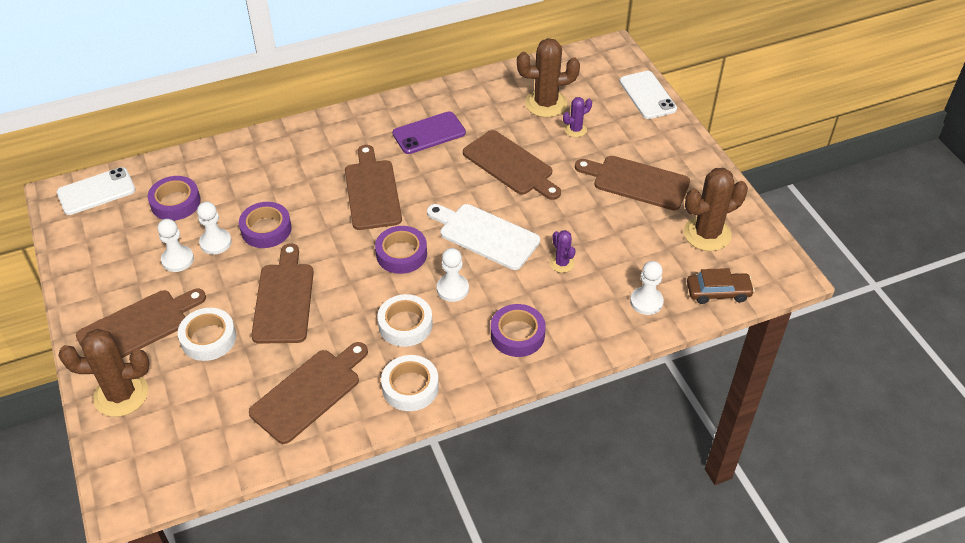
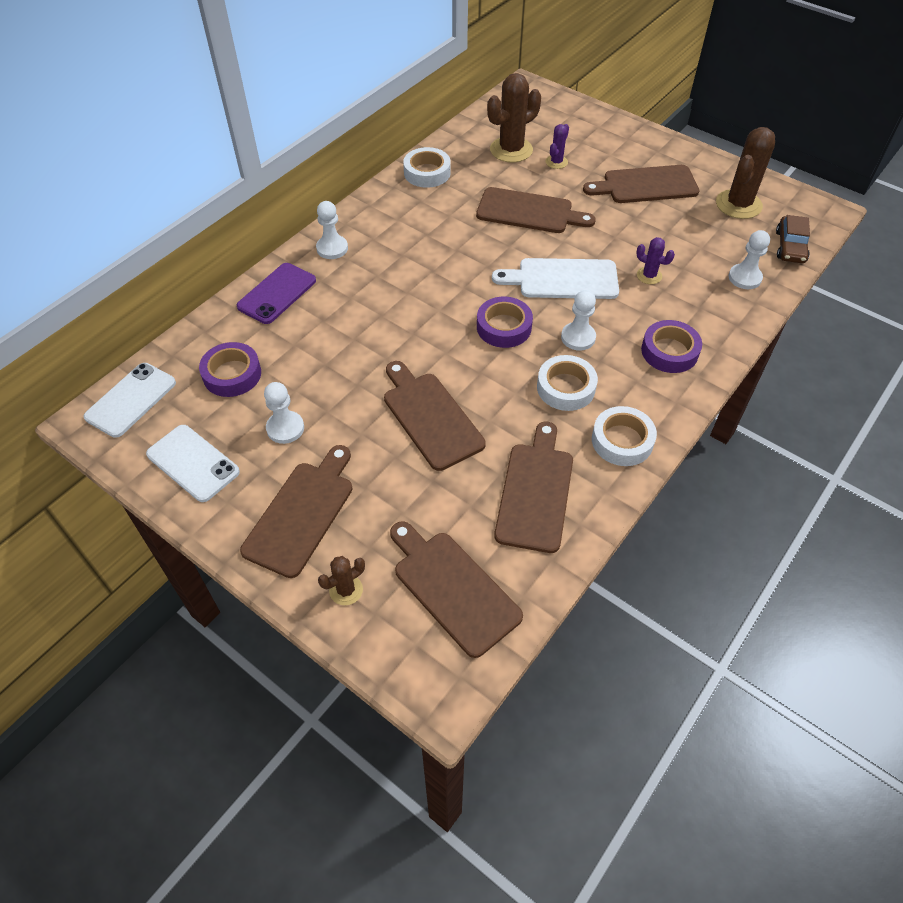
camera: 30 degrees left, 5 degrees up
brown cactus [58,329,150,417] -> brown cactus [318,556,365,605], size x0.51
white tape [178,308,236,361] -> white tape moved to [403,147,451,188]
white pawn [197,202,232,255] -> white pawn moved to [316,201,348,259]
purple tape [239,202,292,248] -> none
brown cutting board [345,145,402,230] -> brown cutting board moved to [390,521,523,658]
purple phone [392,111,466,154] -> purple phone moved to [237,263,316,324]
white phone [620,71,677,119] -> white phone moved to [146,425,240,502]
brown car [687,268,755,304] -> brown car turned 135 degrees clockwise [776,215,810,263]

